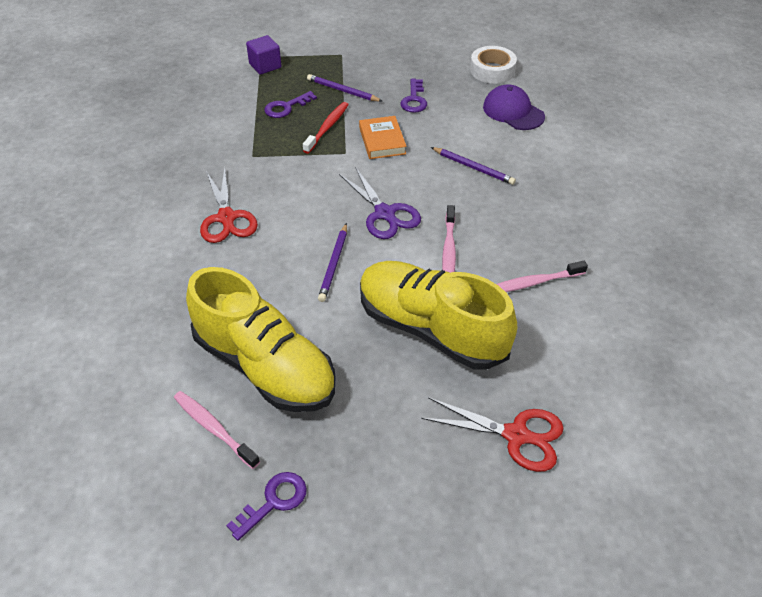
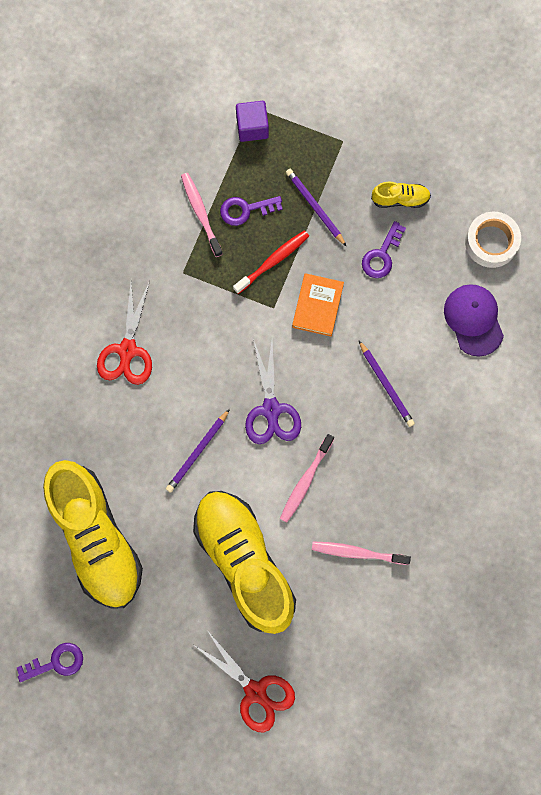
camera: 25 degrees right, 30 degrees up
pink toothbrush [174,391,260,469] -> pink toothbrush moved to [181,173,223,257]
none -> yellow shoe [371,182,431,208]

